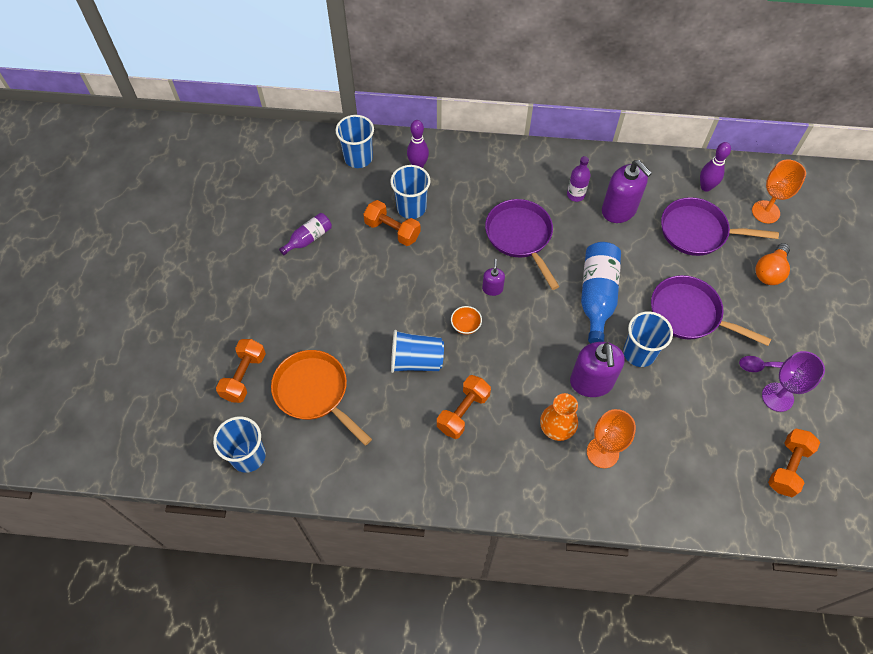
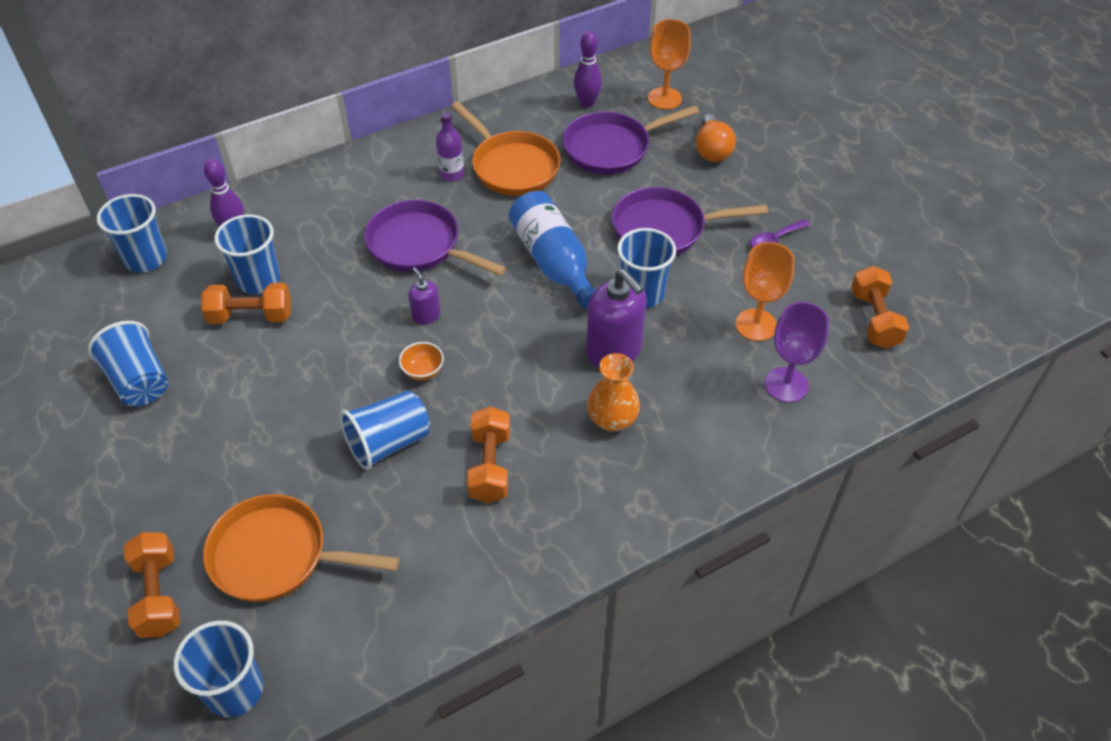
camera: 35 degrees left, 10 degrees down
purple bottle [279,213,332,255] -> blue cup [88,321,168,406]
orange goblet [587,409,636,468] -> orange goblet moved to [735,242,795,341]
purple soap dispenser [602,160,652,223] -> orange pan [451,102,560,196]
purple goblet [762,351,825,412] -> purple goblet moved to [765,302,829,403]

